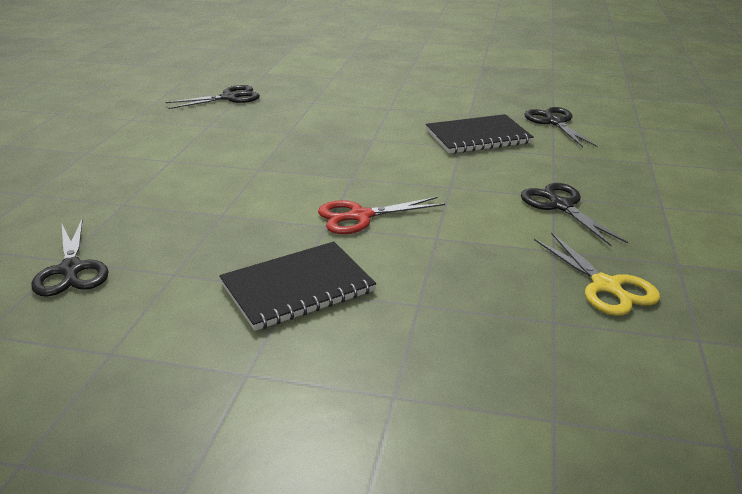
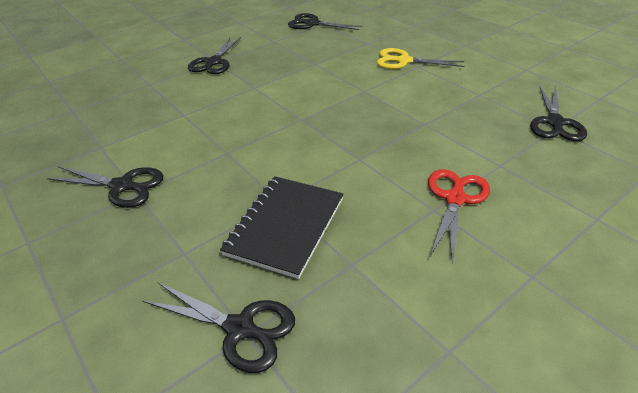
camera: 130 degrees right, 10 degrees up
black notebook [219,242,376,331] -> black scissors [188,37,241,74]
red scissors [318,197,445,234] -> red scissors moved to [428,169,490,263]
yellow scissors [534,232,660,316] -> yellow scissors moved to [377,48,464,69]

